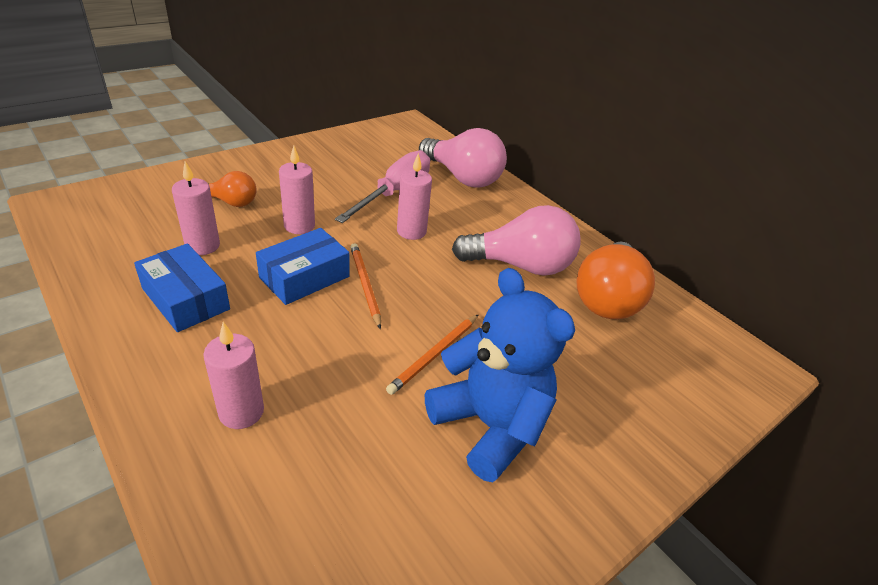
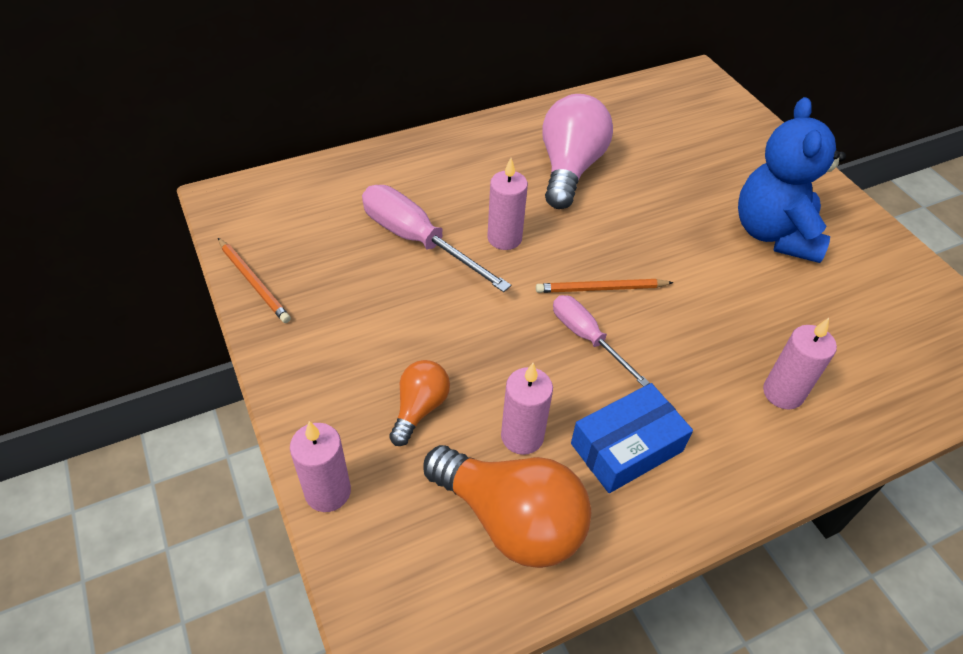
camera: 75 degrees left, 10 degrees up
blue box [256,228,349,305] -> pink screwdriver [553,295,650,387]
pink candle [279,146,315,234] -> pink candle moved to [290,421,351,512]
orange pencil [386,314,479,395] -> orange pencil moved to [218,238,291,323]
pink light bulb [419,128,507,188] -> none
blue teddy bear [425,268,575,483] -> blue teddy bear turned 60 degrees counterclockwise [738,97,846,263]
orange light bulb [577,242,655,319] -> orange light bulb moved to [424,445,591,568]

